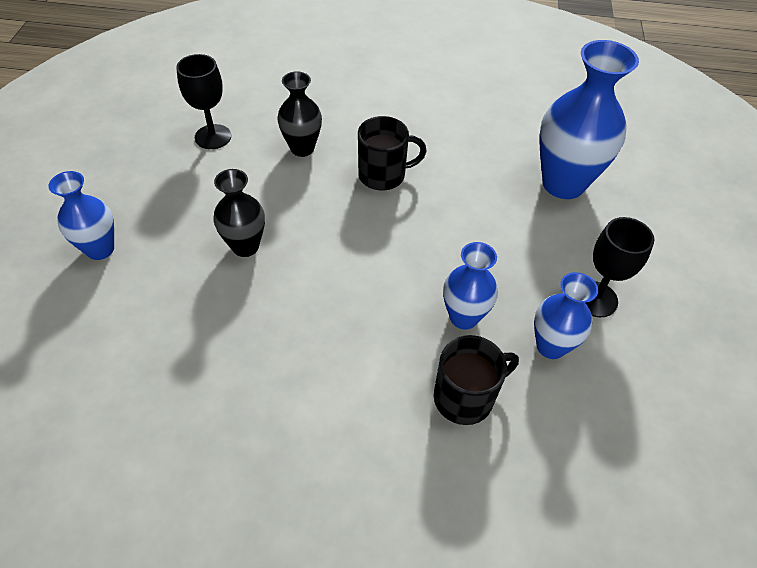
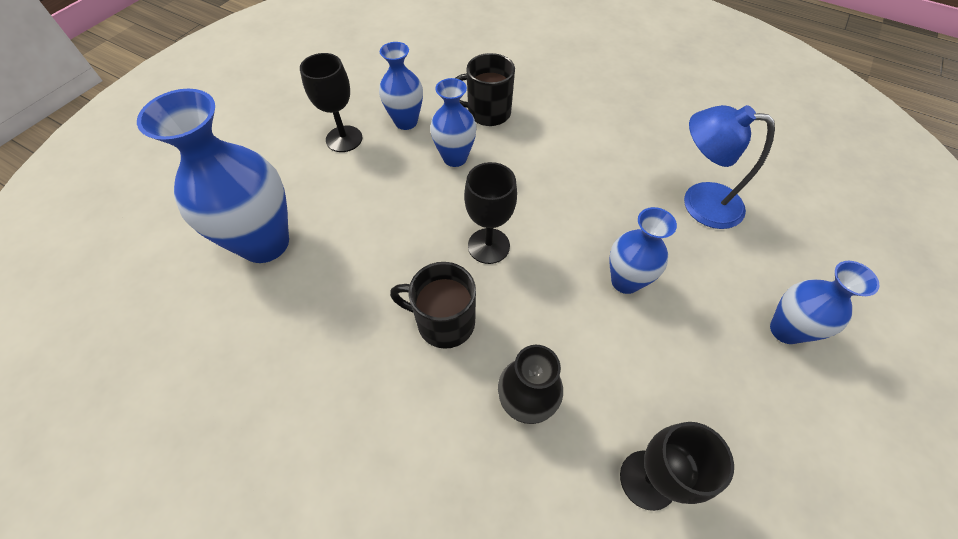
camera: 155 degrees left, 5 degrees up
black vase [214,169,265,257] -> blue vase [609,207,677,294]
none -> black goblet [464,162,517,264]
none -> blue lamp [684,105,775,229]

